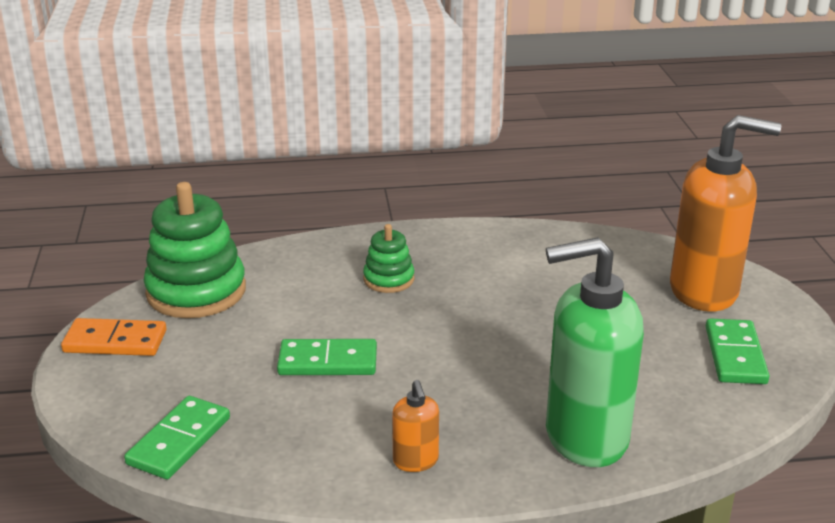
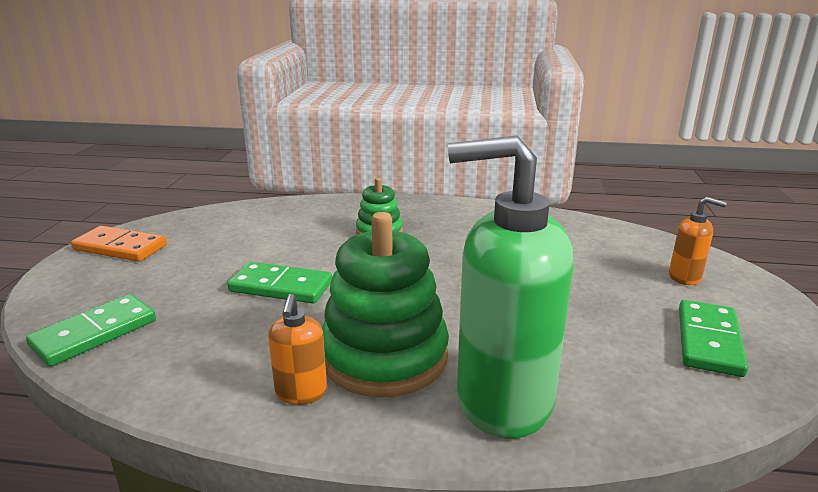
camera: 15 degrees right, 5 degrees down
green stacking toy [143,182,246,318] -> green stacking toy moved to [322,212,449,397]
orange soap dispenser [670,115,781,312] -> orange soap dispenser [669,197,727,285], size x0.44

